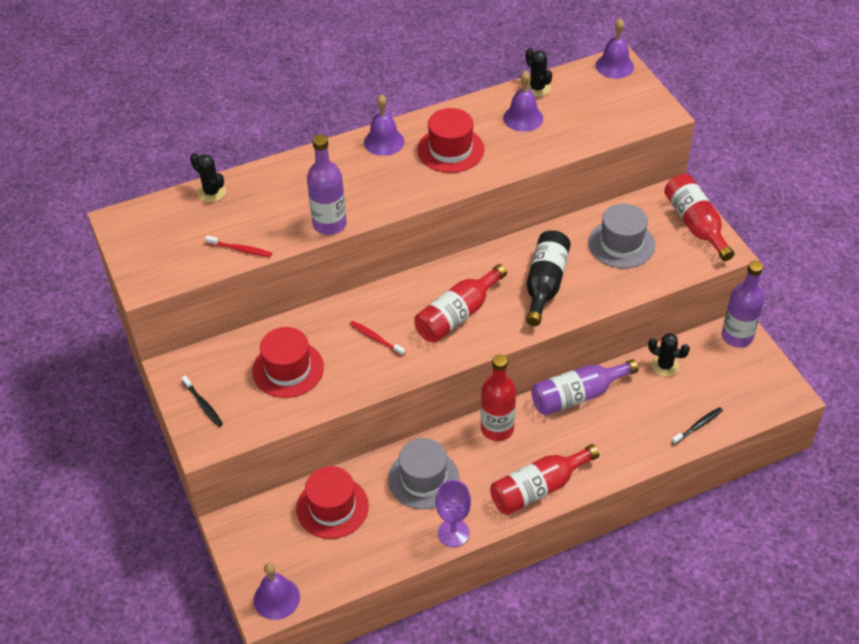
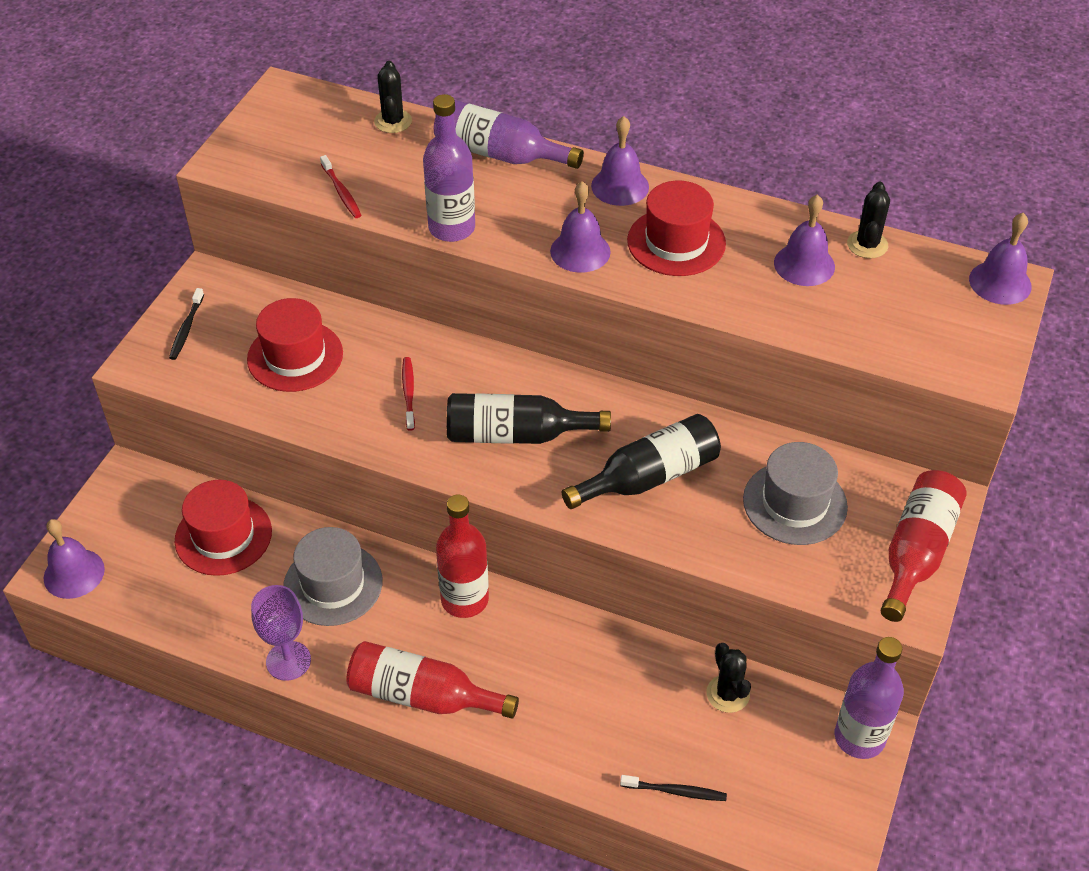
camera: 45 degrees right, 0 degrees up
red bottle [414,264,507,343] -> black bottle [447,393,611,444]
purple bottle [531,359,639,416] -> purple bottle moved to [434,100,584,169]
none -> purple bell [550,181,611,273]

